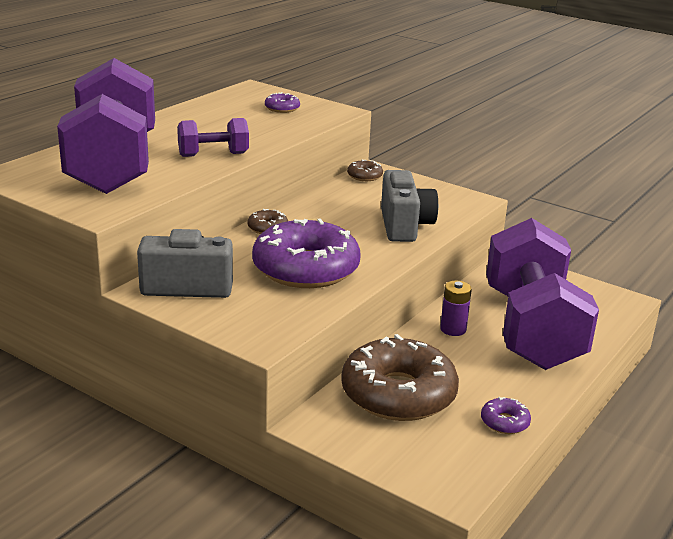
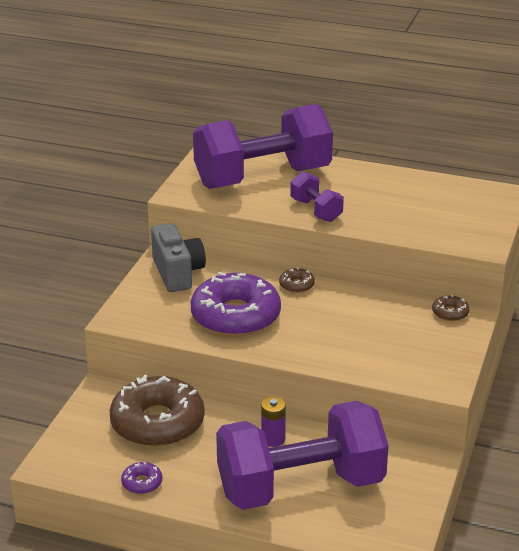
camera: 75 degrees right, 5 degrees up
purple donut [265,92,300,113] -> none
grey camera [381,170,438,242] -> none

